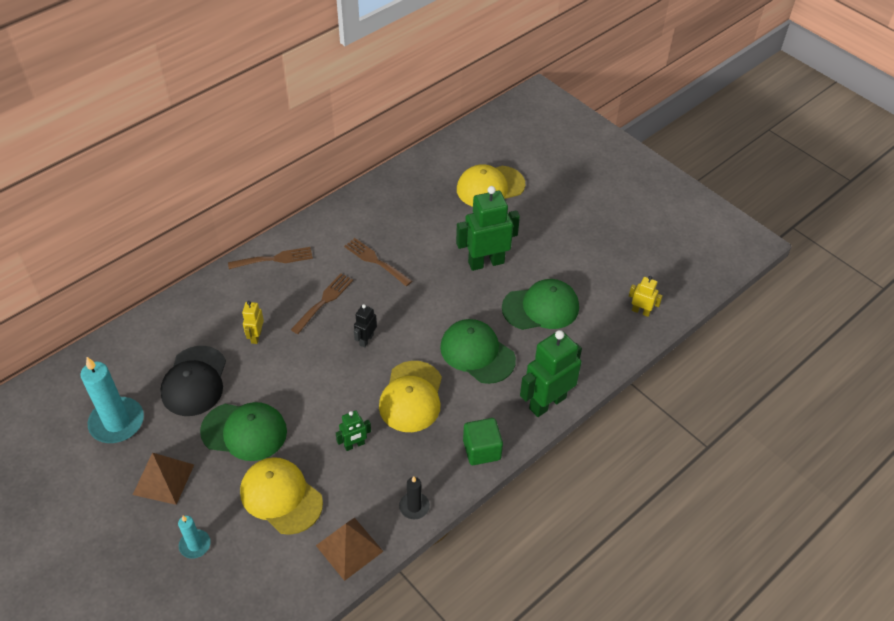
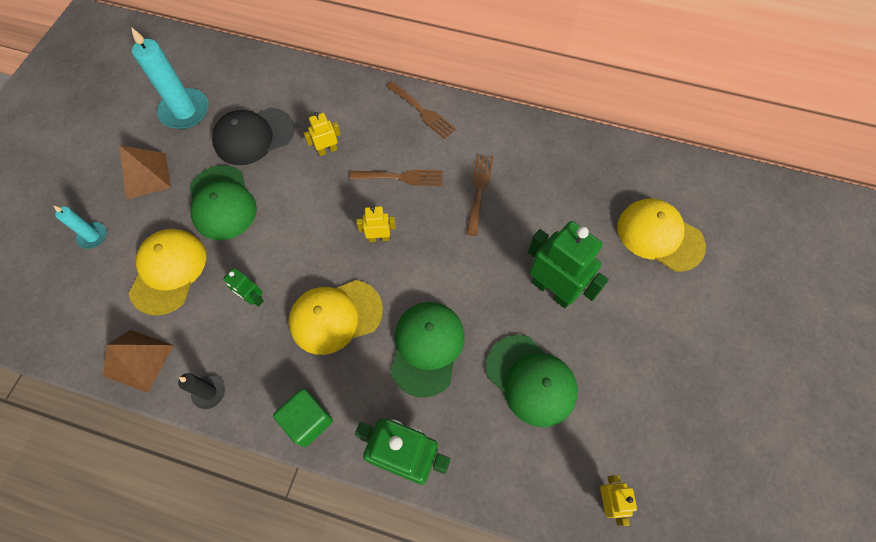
camera: 60 degrees right, 15 degrees up
black robot [354,304,377,348] -> yellow robot [356,206,396,242]

